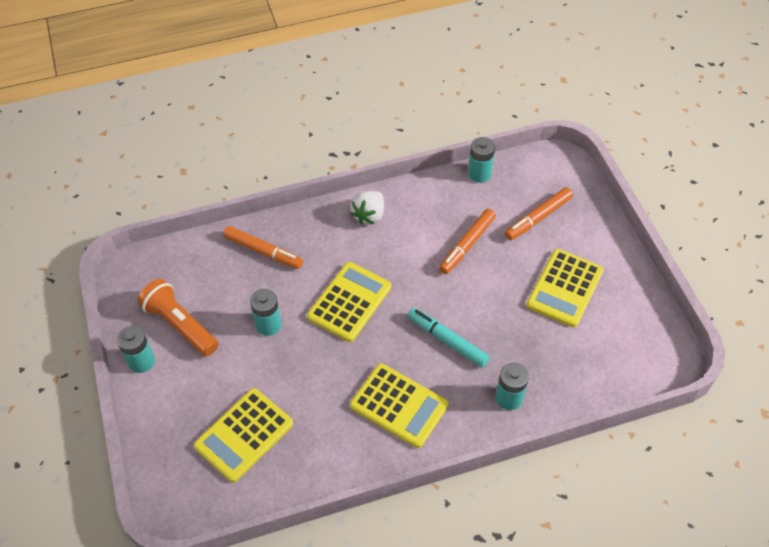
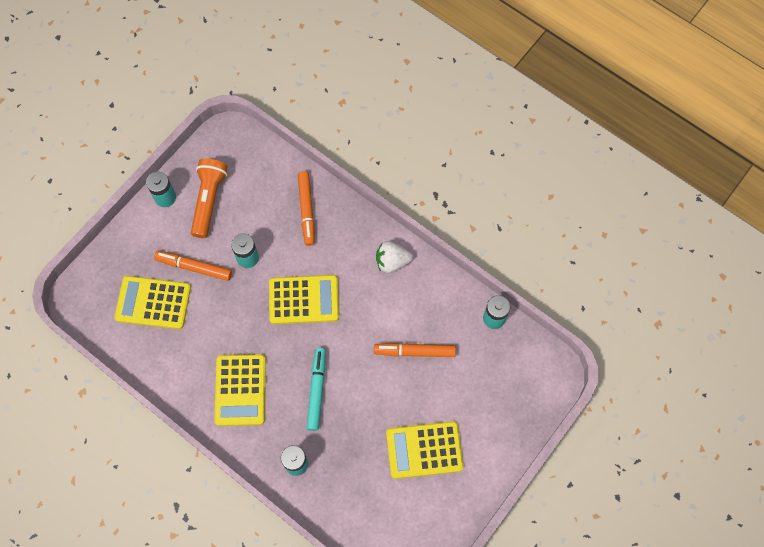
camera: 55 degrees right, 15 degrees up
orange marker [505,187,573,240] -> orange marker moved to [154,251,232,281]

